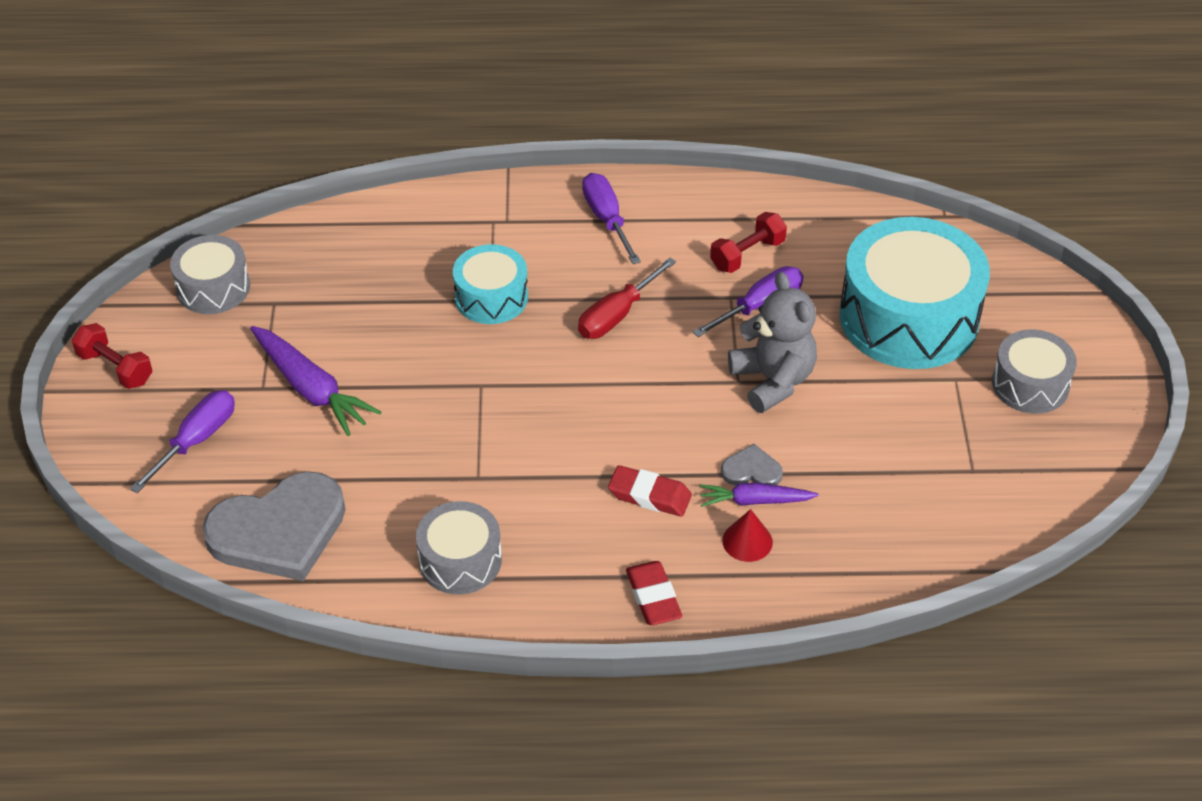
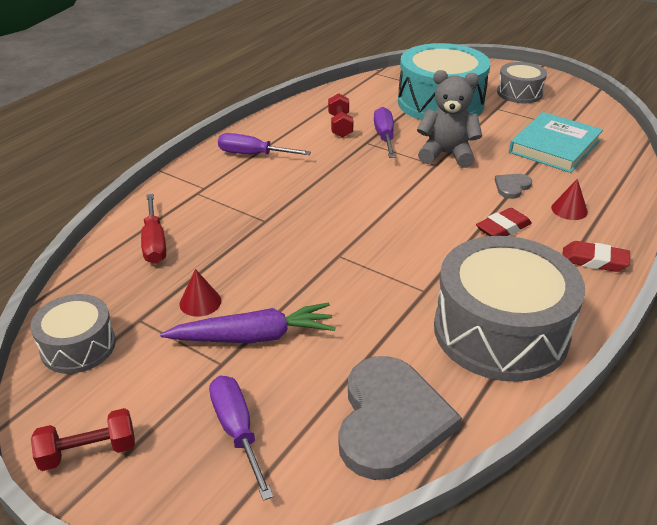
camera: 55 degrees left, 10 degrees down
grey drum [416,501,502,594] -> grey drum [434,236,585,382], size x1.87
turquoise drum [453,244,528,324] -> none
red screwdriver [578,258,676,339] -> red screwdriver moved to [141,194,166,264]
purple carrot [699,483,819,507] -> none
none -> red cone [179,269,221,317]
none -> turquoise book [509,112,603,173]

